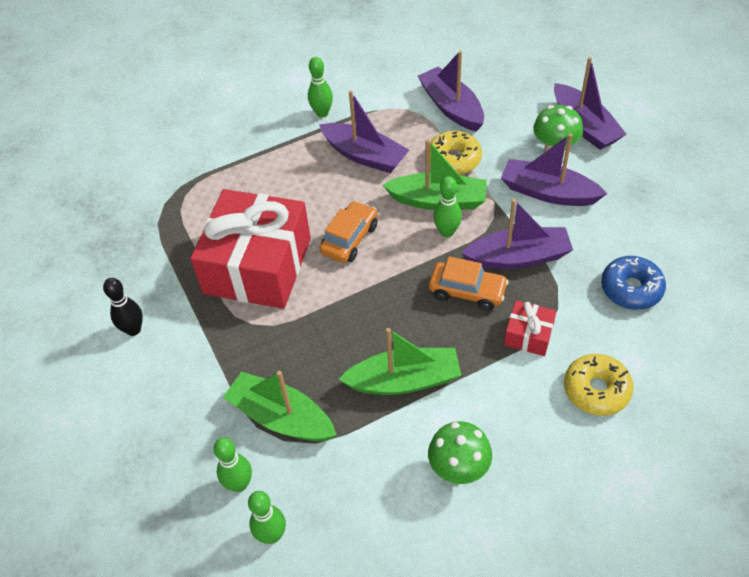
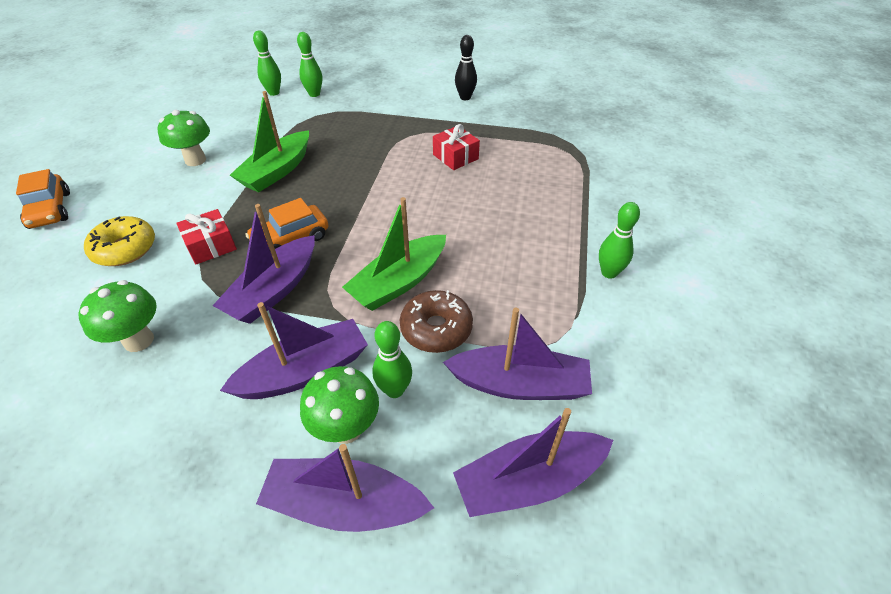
camera: 125 degrees right, 5 degrees down
red gift [190,189,311,309] -> red gift [433,124,480,170], size x0.43
green boat [223,371,337,441] -> none
purple boat [319,90,409,173] -> purple boat moved to [453,408,614,517]
orange car [320,201,378,263] -> orange car moved to [16,169,70,229]
yellow donut [430,131,482,175] -> brown donut [400,290,473,353]
green bowling pin [433,176,462,237] -> green bowling pin moved to [372,321,412,398]
blue donut [601,256,666,310] -> green mushroom [78,280,157,352]

